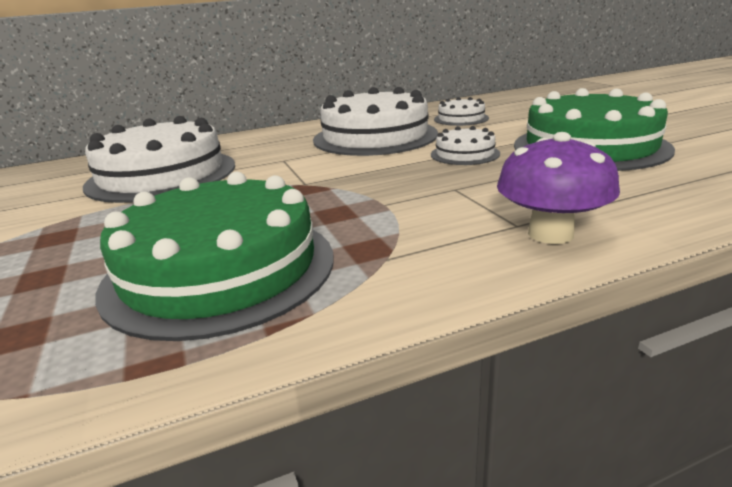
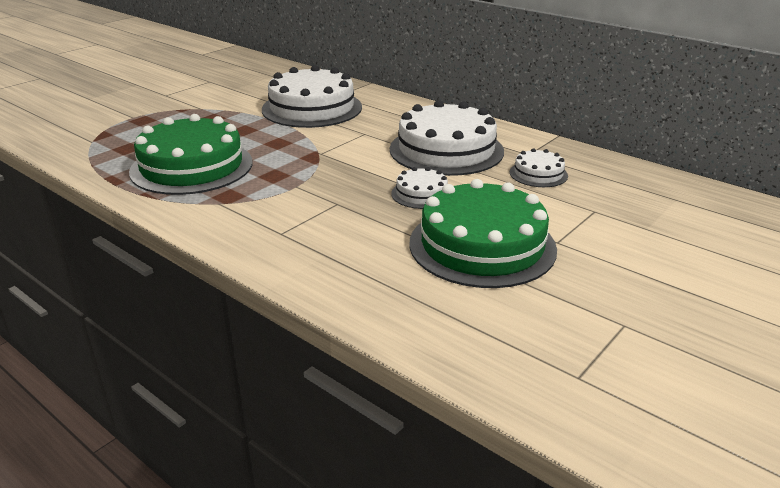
camera: 60 degrees right, 5 degrees up
purple mushroom [497,132,620,244] -> none

